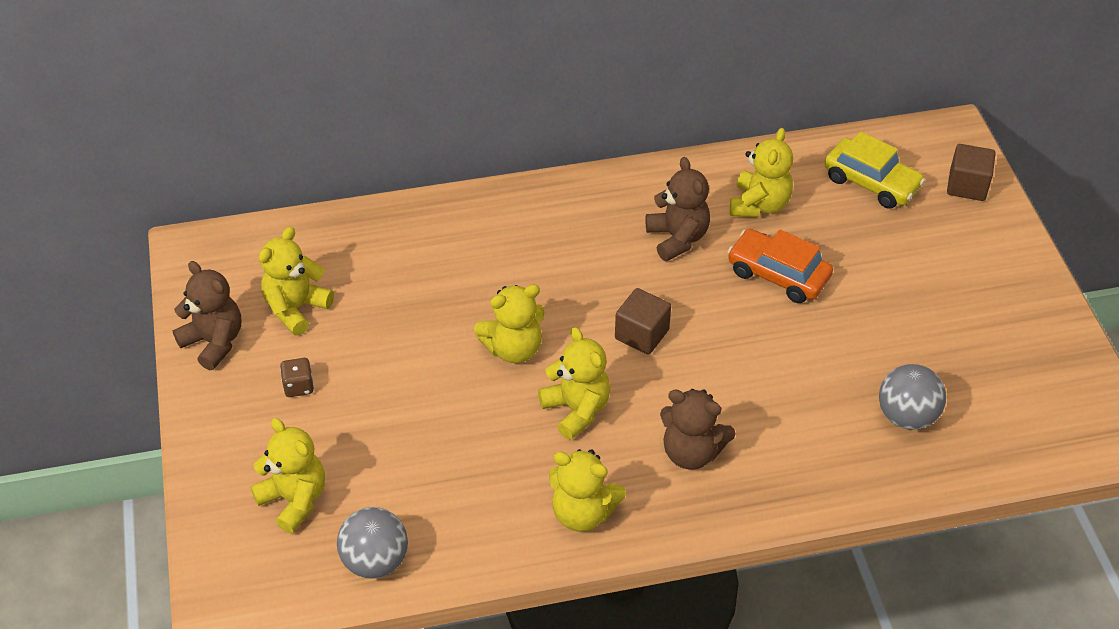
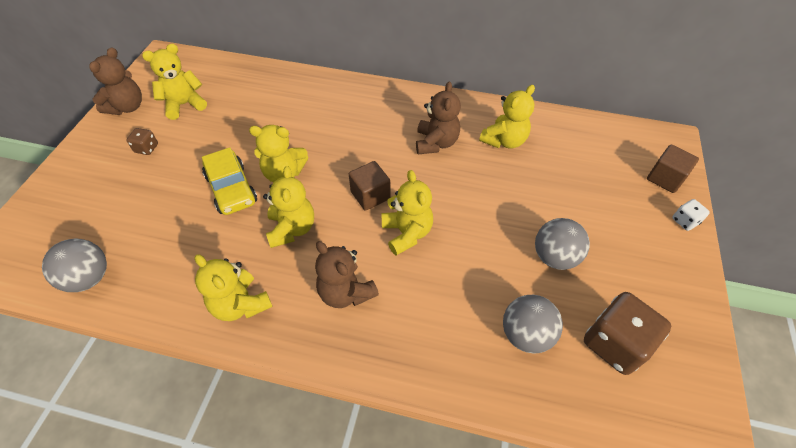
camera: 25 degrees right, 5 degrees up
brown teddy bear [172,261,241,370] -> brown teddy bear turned 45 degrees clockwise [89,47,142,115]
yellow teddy bear [250,418,325,533] -> yellow teddy bear moved to [381,170,433,255]
orange car [727,229,833,303] -> none
yellow car [824,131,925,209] -> yellow car moved to [202,147,257,215]
none -> grey ball [535,218,590,270]
none -> brown dice [584,292,671,375]
none -> white dice [672,199,710,231]

